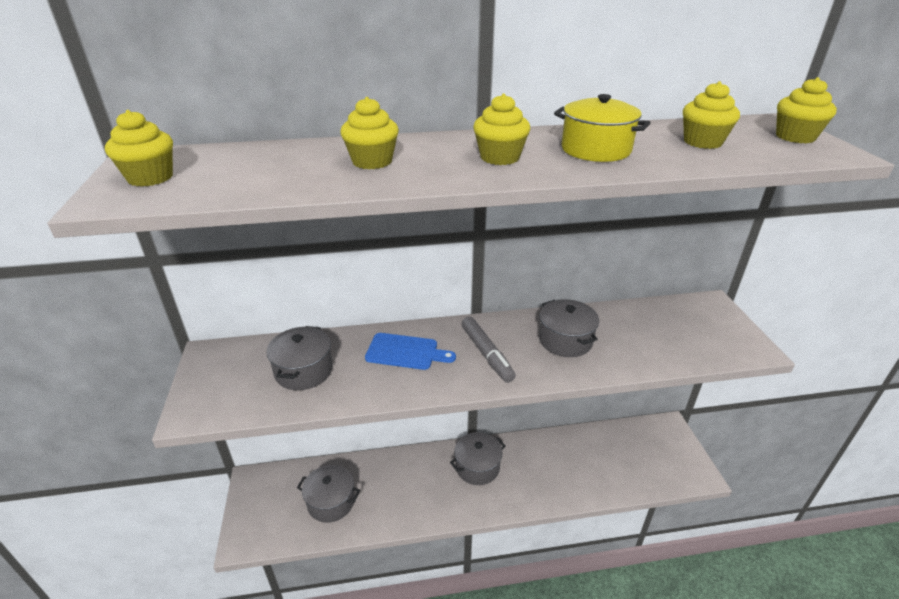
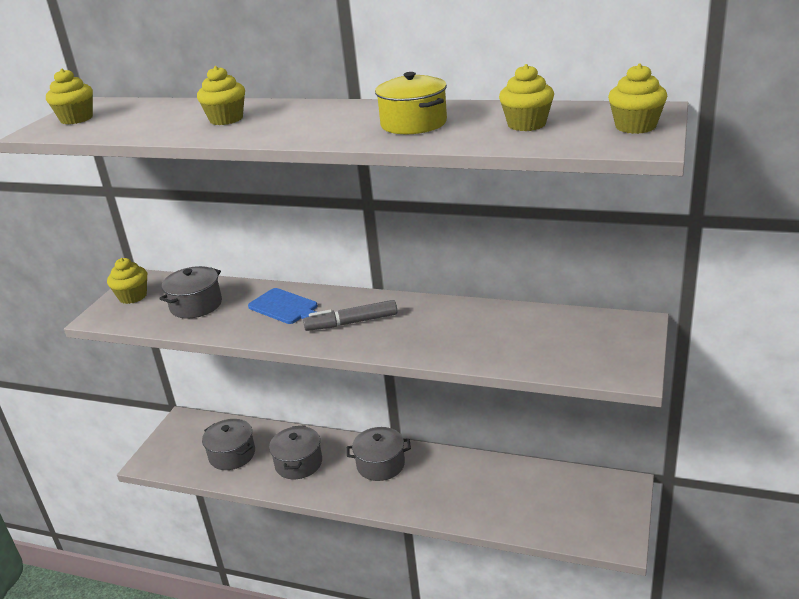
camera: 30 degrees right, 5 degrees down
grey marker [461,317,516,383] -> grey marker turned 75 degrees clockwise [303,300,397,331]
yellow cupcake [473,94,530,165] -> yellow cupcake moved to [107,258,147,304]
grey pot [539,299,599,357] -> grey pot moved to [269,425,322,479]

